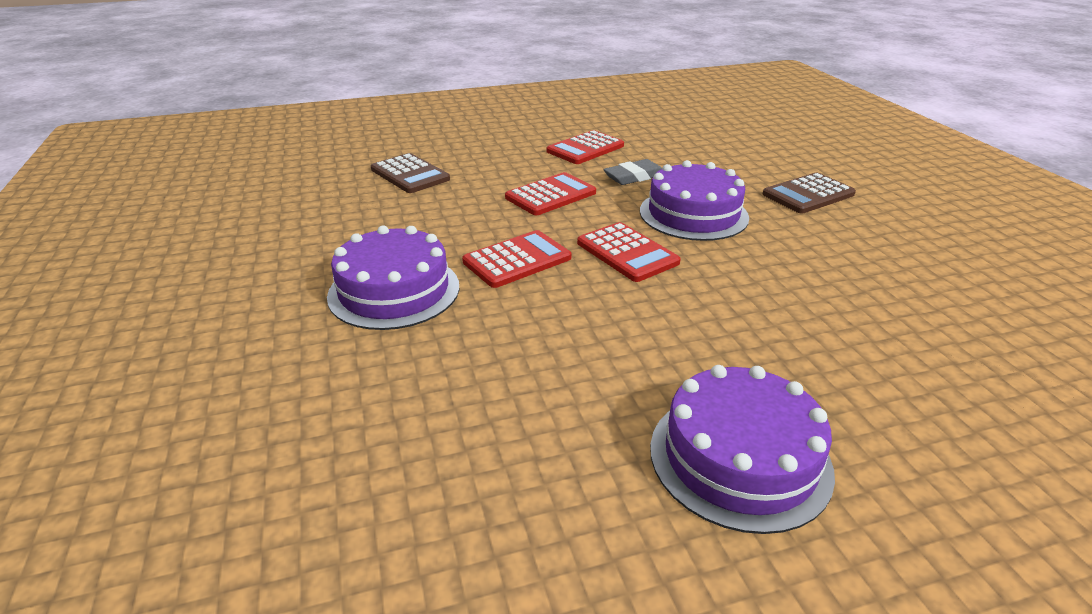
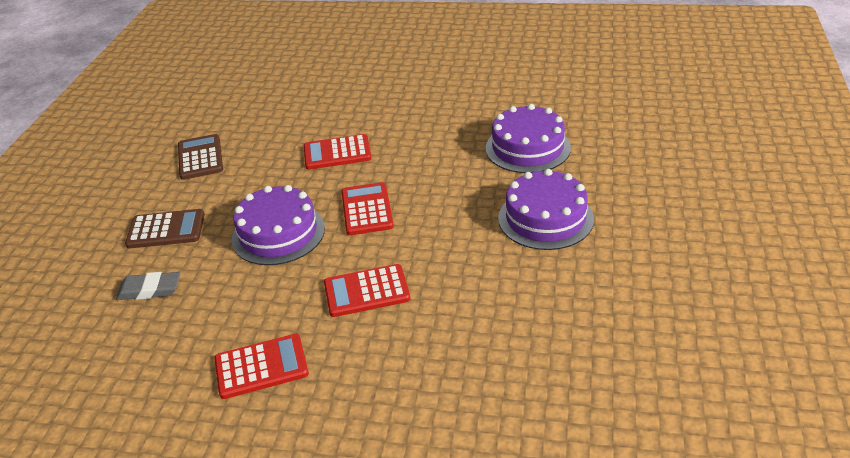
camera: 150 degrees left, 5 degrees up
brown calculator [371,153,450,193] -> brown calculator moved to [178,134,223,180]
red calculator [462,230,571,288] -> red calculator moved to [304,134,371,170]
grey eraser [603,159,662,185] -> grey eraser moved to [116,272,181,300]
purple cake [650,365,835,534] -> purple cake moved to [486,104,571,173]

